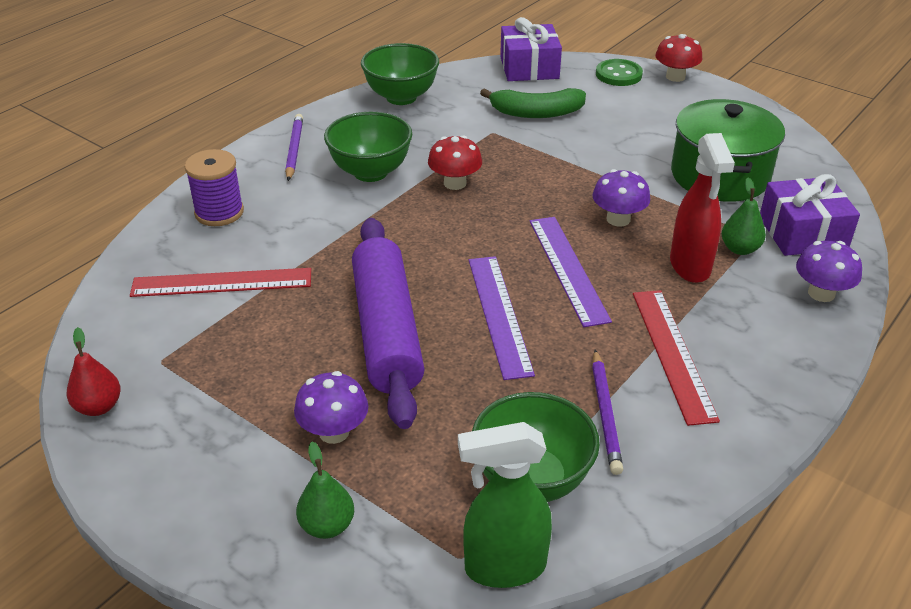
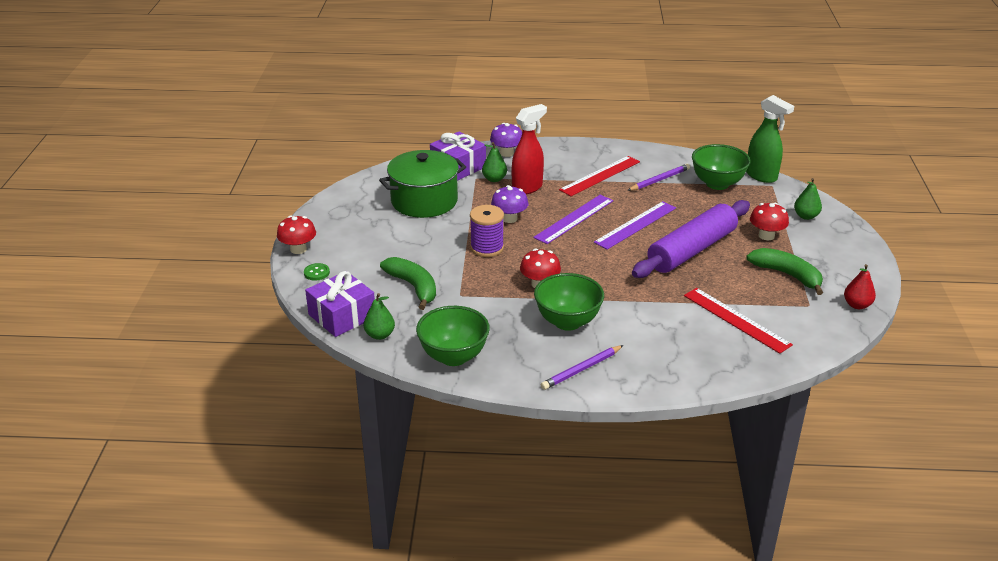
camera: 125 degrees left, 5 degrees down
purple spool [185,149,244,226] -> purple spool moved to [470,205,504,257]
purple mushroom [294,371,368,444] -> red mushroom [750,203,789,240]
green button [596,59,643,86] -> green button [304,263,330,281], size x0.63
none -> green pear [364,293,395,340]
none -> green banana [746,248,823,295]

